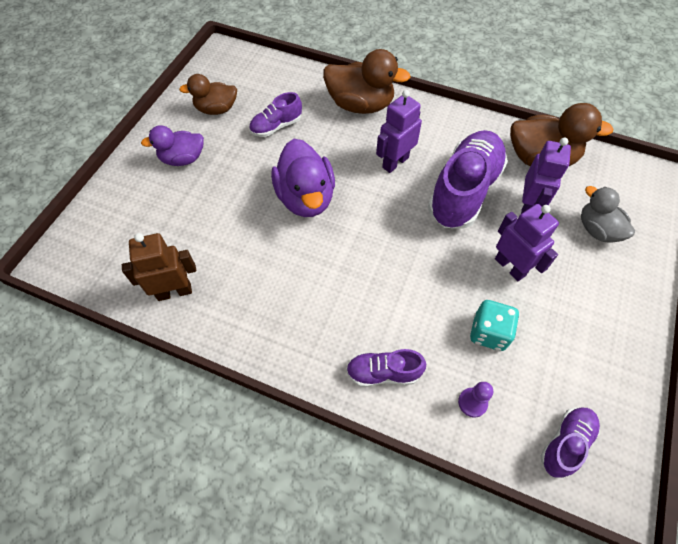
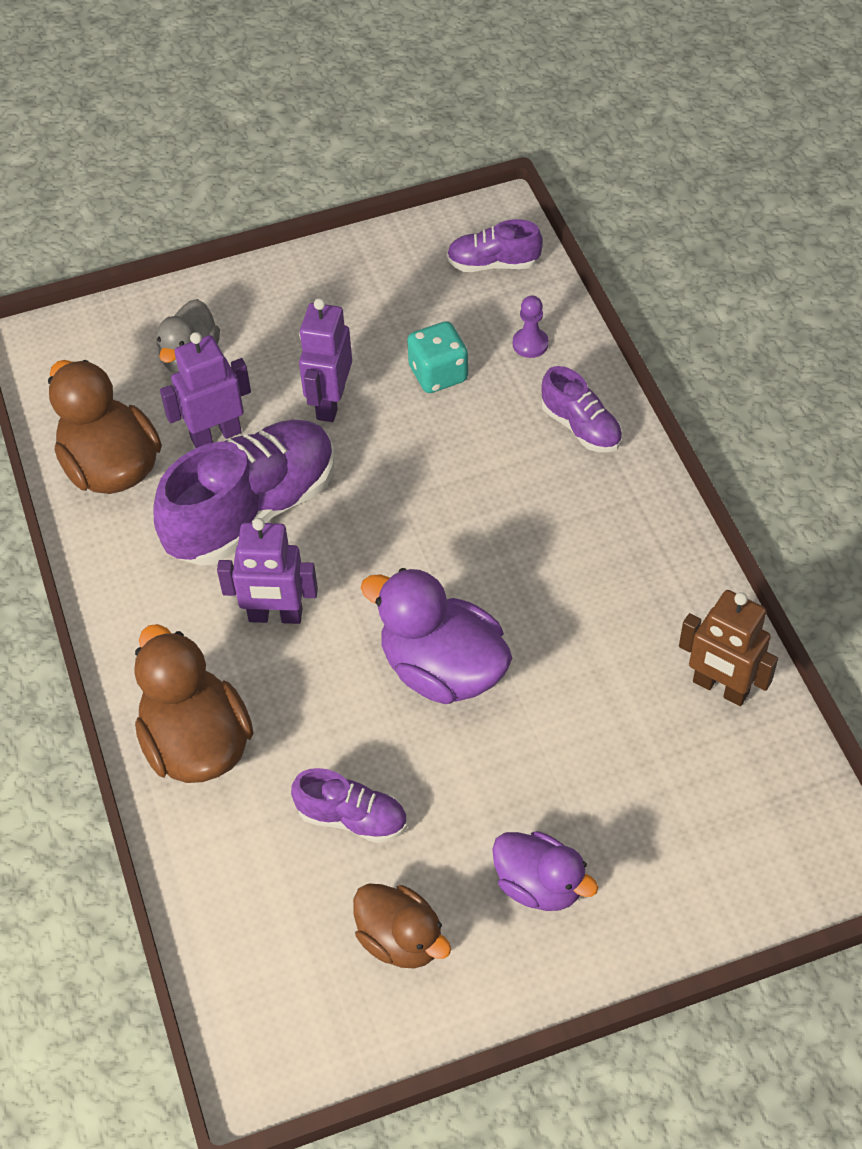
camera: 130 degrees left, 5 degrees down
purple duck [271,139,335,217] -> purple duck turned 90 degrees counterclockwise [361,568,512,704]
purple shoe [428,130,508,229] -> purple shoe turned 150 degrees clockwise [153,420,335,566]

